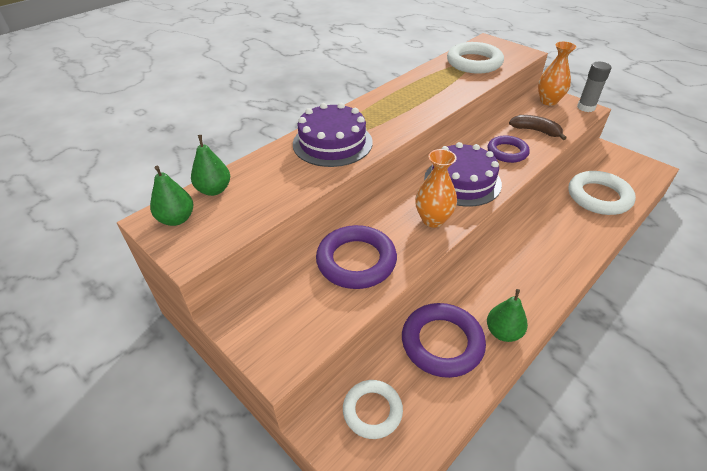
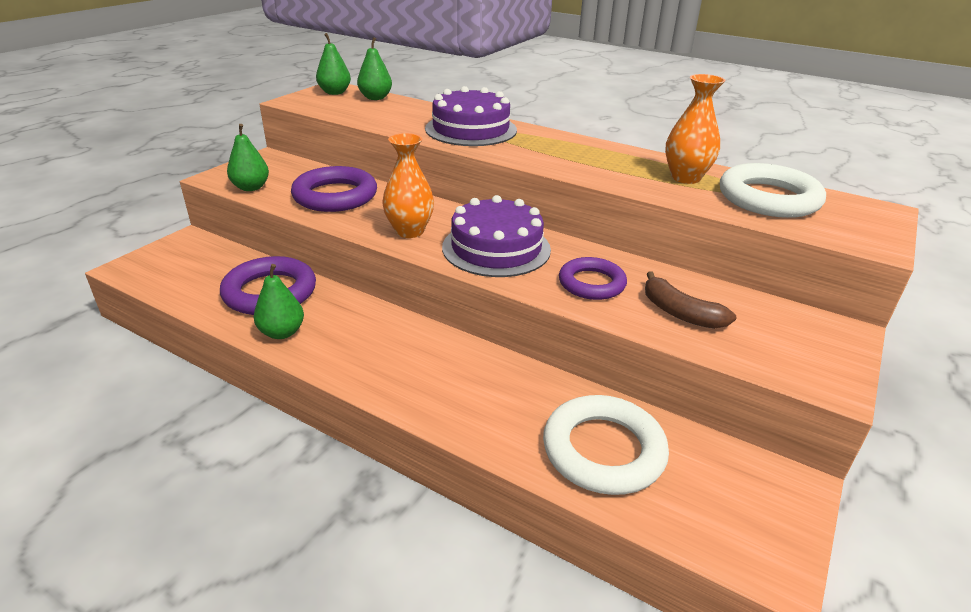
camera: 75 degrees right, 10 degrees down
white ring [343,380,403,439] -> none
brown banana [509,115,566,140] -> brown banana turned 120 degrees clockwise [645,271,736,329]
orange vase [538,42,577,106] -> orange vase moved to [665,74,725,184]
grey glue stick [577,62,611,112] -> none
none -> green pear [227,124,269,191]

